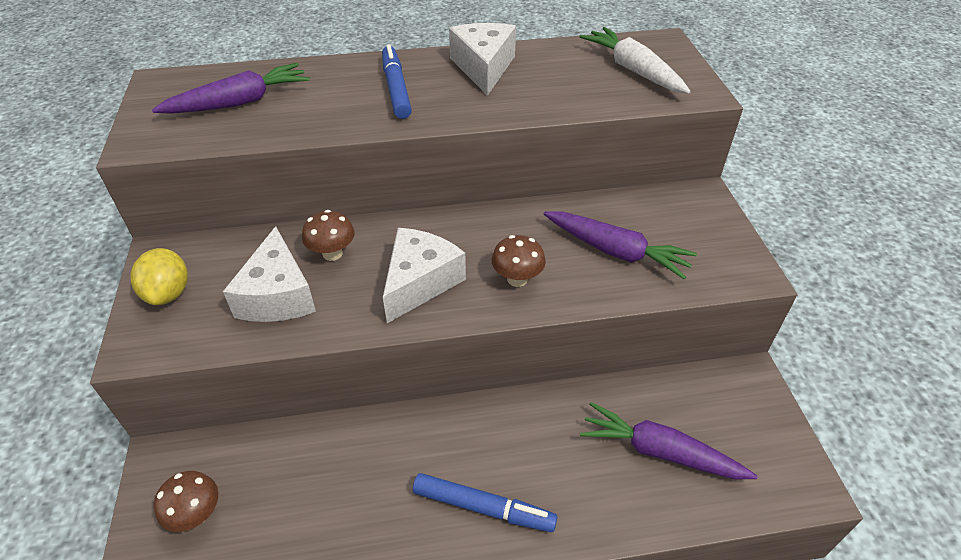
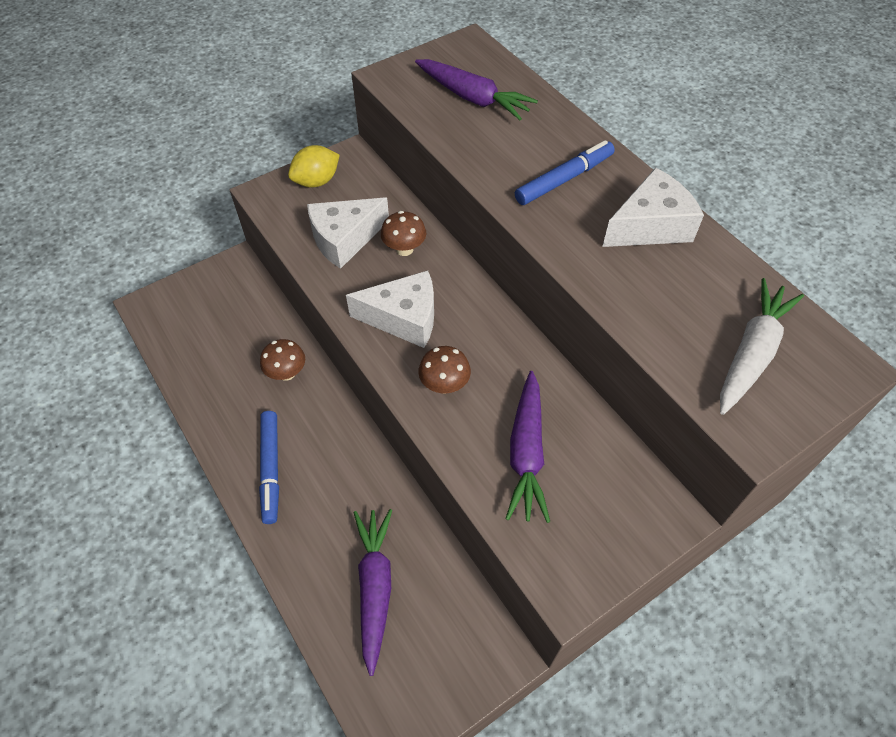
camera: 65 degrees right, 10 degrees up
brown mushroom [154,471,218,532] -> brown mushroom moved to [260,339,305,381]

